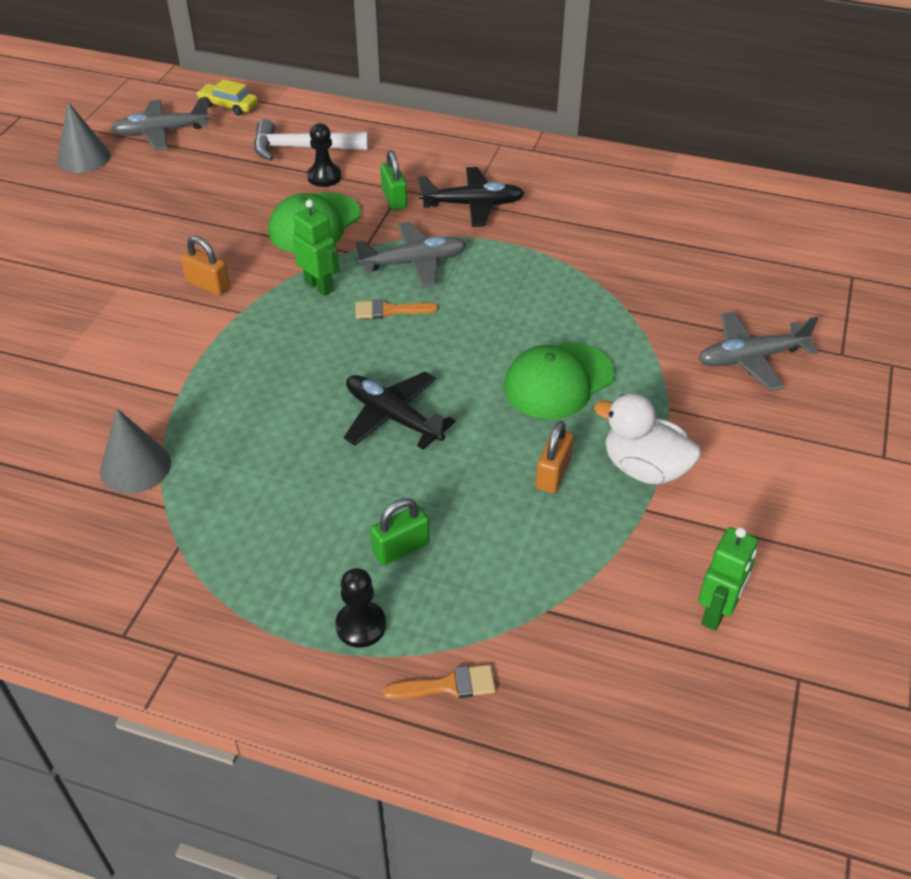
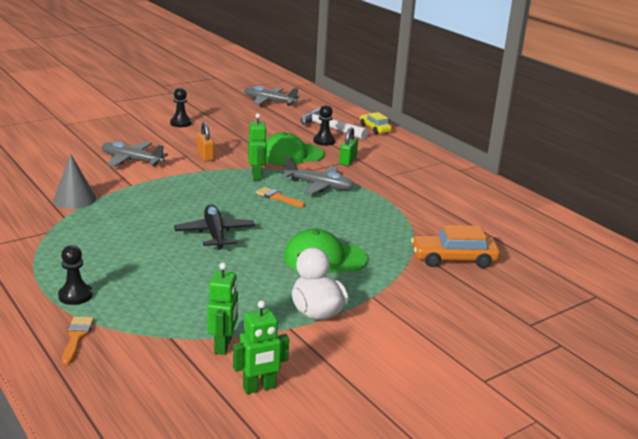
camera: 35 degrees right, 20 degrees down
grey cone [57,102,111,173] -> none
yellow car [196,79,258,116] -> yellow car moved to [360,112,392,134]
green padlock [370,498,430,565] -> none
orange brush [383,665,496,699] -> orange brush turned 120 degrees counterclockwise [62,317,94,364]
black plane [418,167,525,227] -> none
orange padlock [536,421,574,494] -> none
grey plane [699,312,818,391] -> grey plane moved to [102,141,168,167]
none -> black pawn [170,88,192,127]
none -> green robot [207,263,238,355]
none -> orange car [411,225,500,268]

